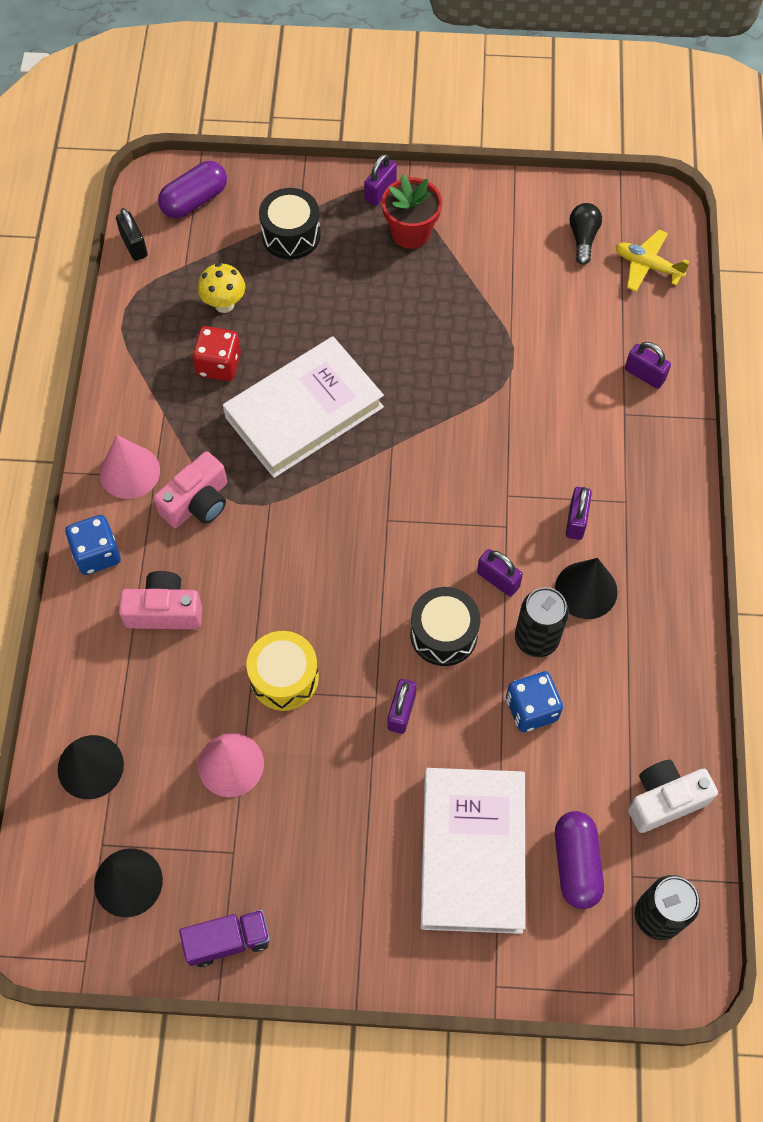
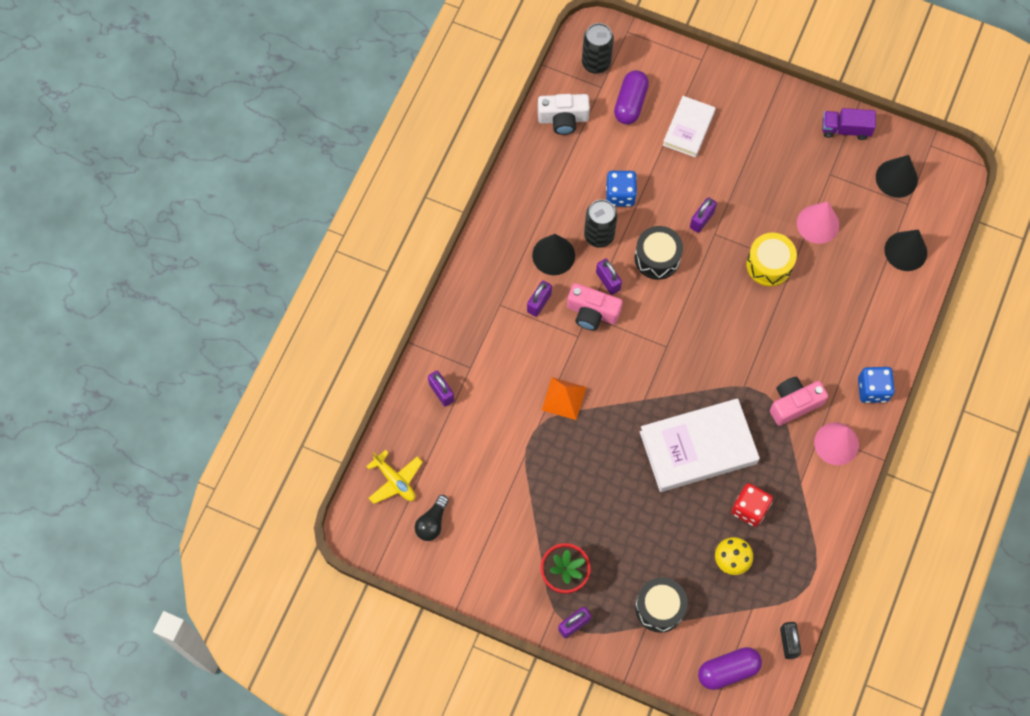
camera: 160 degrees left, 5 degrees up
pink camera [119,571,202,629] -> pink camera moved to [567,283,623,331]
white book [420,768,526,934] -> white book [663,96,716,157], size x0.58
none -> orange pyramid [542,377,586,420]

